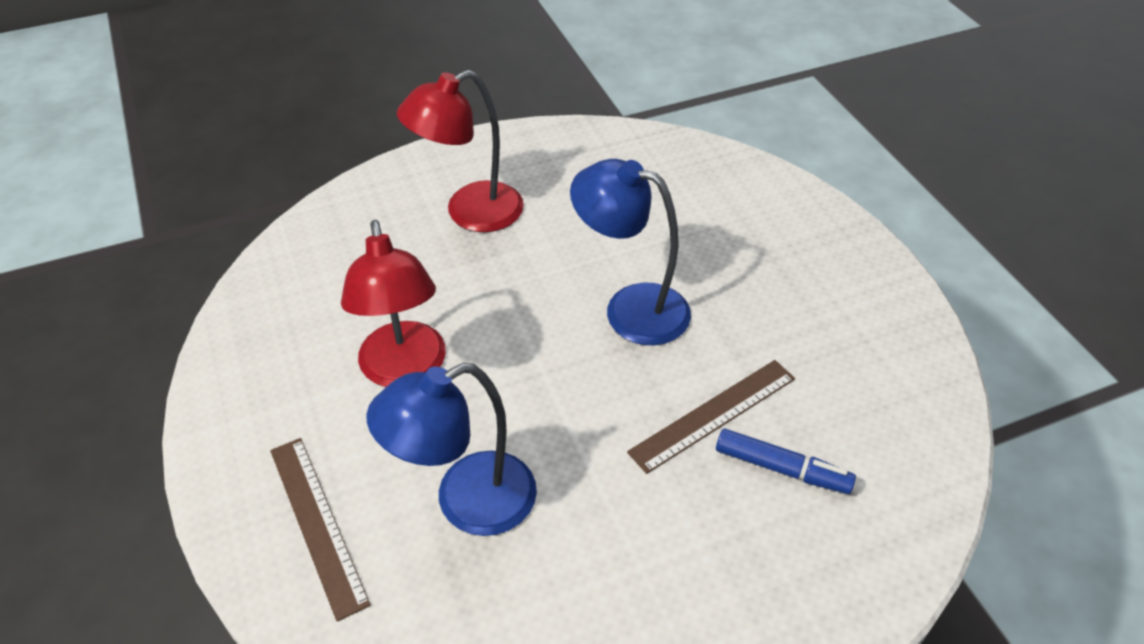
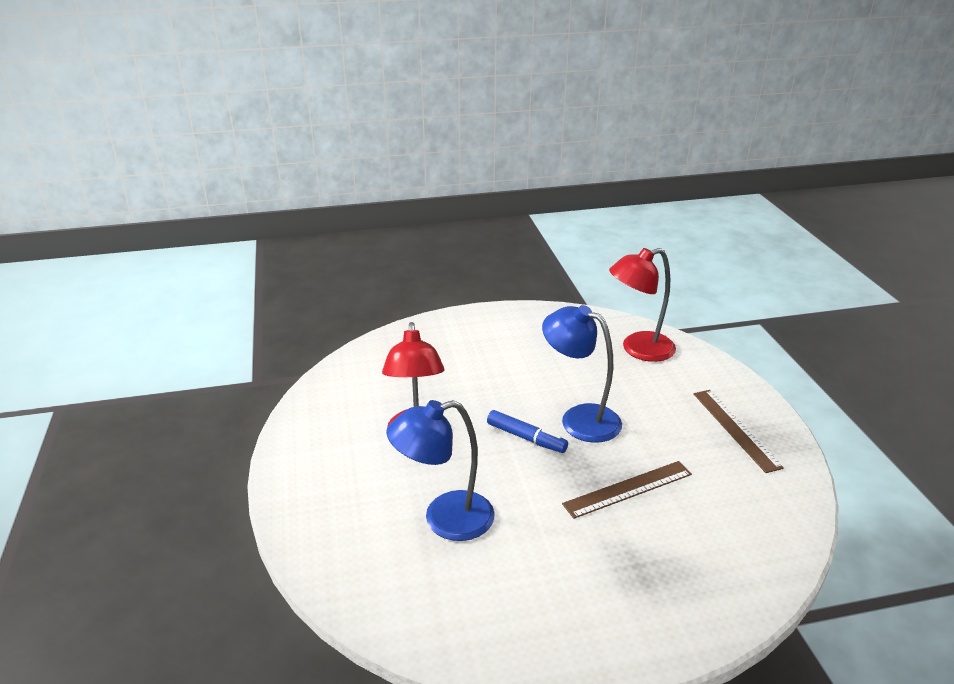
camera: 10 degrees right, 15 degrees down
brown ruler [270,438,371,621] -> brown ruler moved to [693,390,784,473]
red lamp [397,70,524,232] -> red lamp moved to [609,248,676,362]
blue marker [716,429,856,494] -> blue marker moved to [487,410,568,453]

